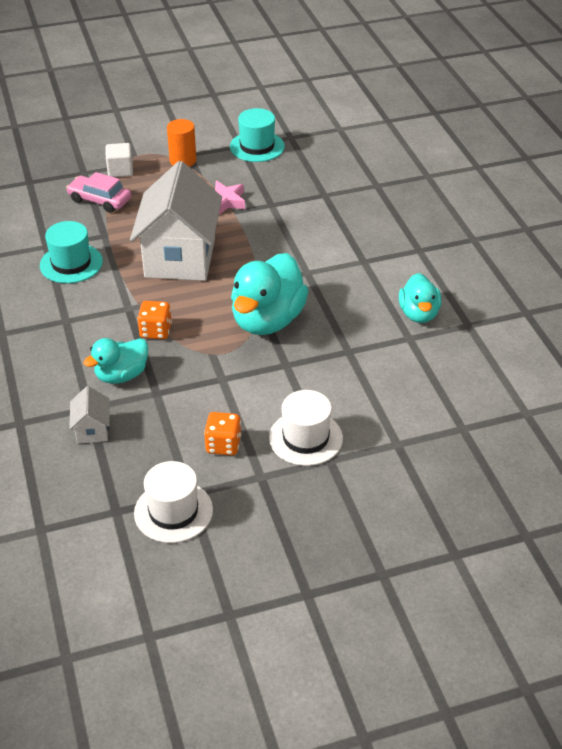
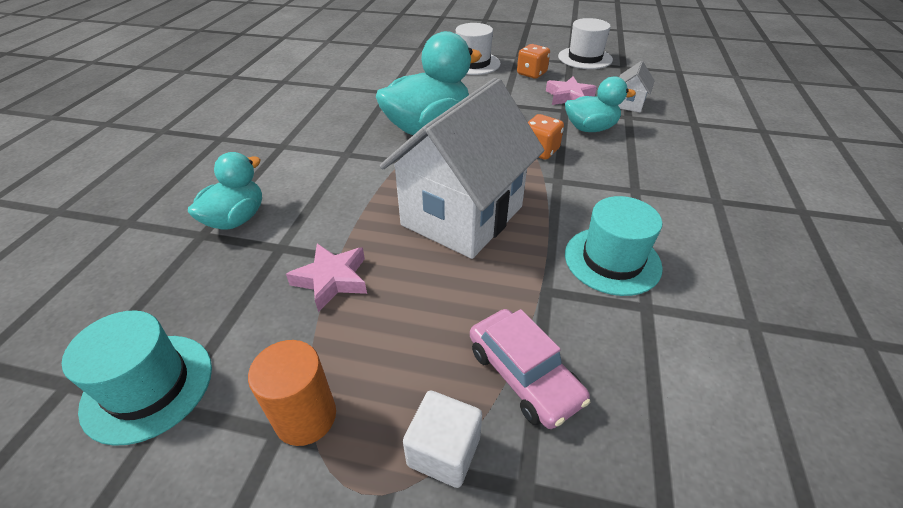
camera: 150 degrees left, 0 degrees up
turquoise duck [399,273,442,323] -> turquoise duck moved to [188,152,262,230]
none -> pink star [546,76,597,105]

